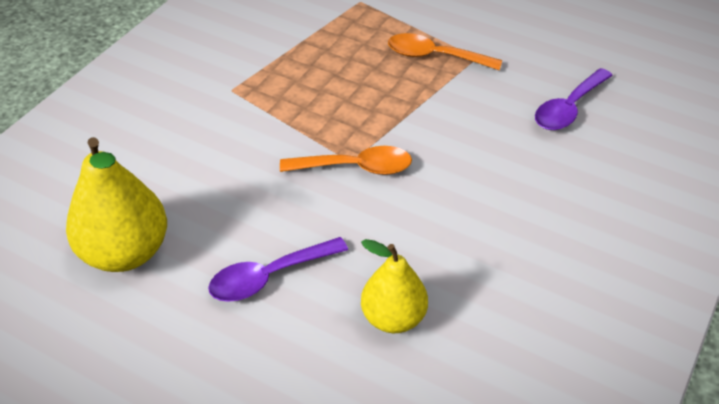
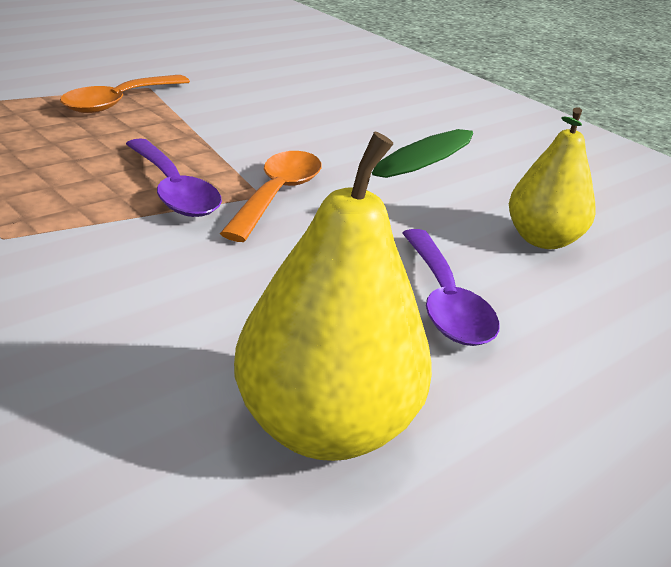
camera: 75 degrees left, 15 degrees down
purple spoon [535,68,613,130] -> purple spoon moved to [126,138,222,217]

